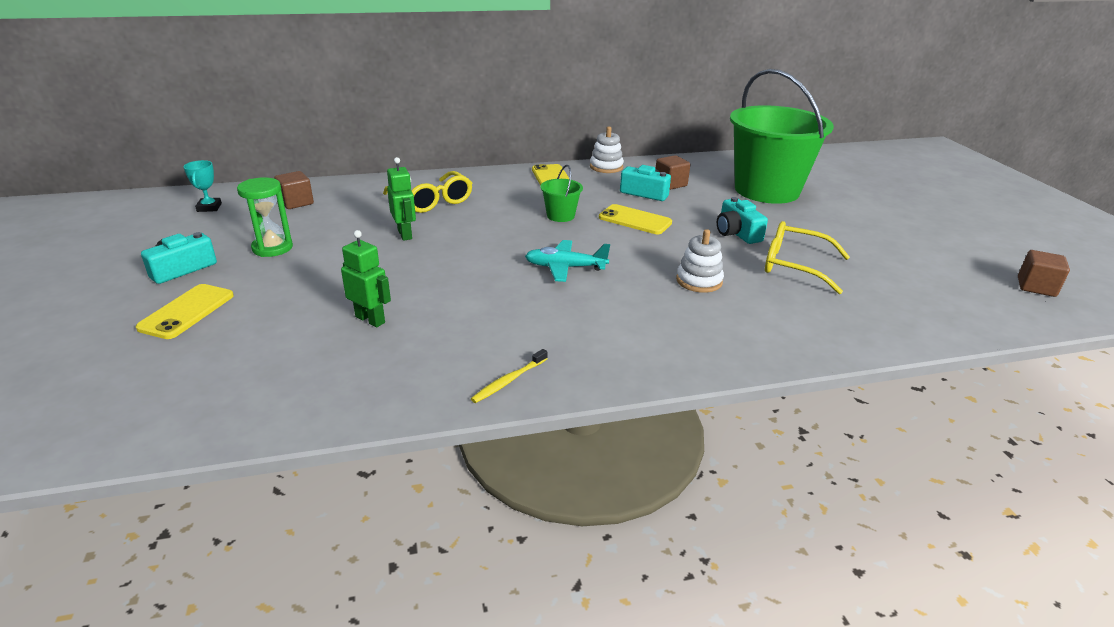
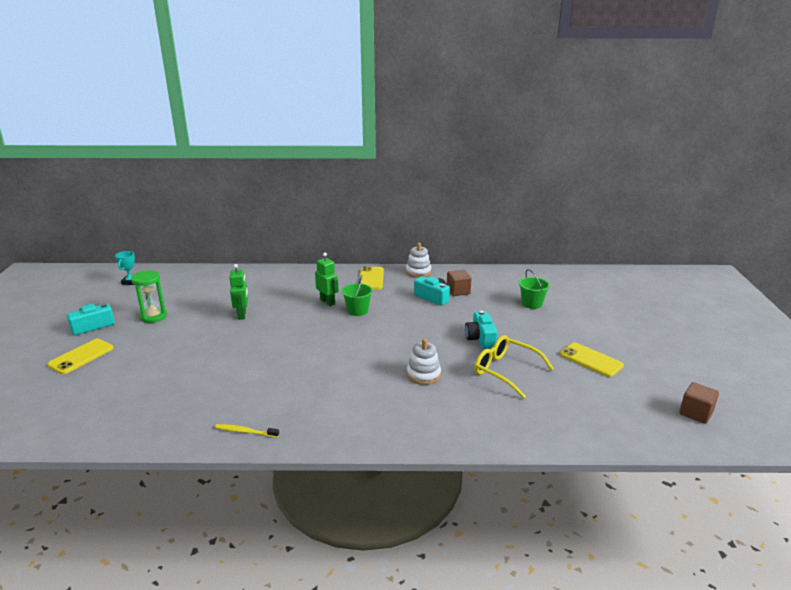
camera: 15 degrees right, 5 degrees down
brown cube [274,171,314,209] -> none
green robot [341,230,391,327] -> green robot moved to [315,253,339,306]
yellow glasses [383,171,472,213] -> none
yellow toothbrush [471,349,548,403] -> yellow toothbrush turned 45 degrees clockwise [215,424,279,438]
turquoise plane [525,240,610,282] -> none
yellow phone [599,204,672,234] -> yellow phone moved to [560,343,624,377]
green bucket [730,69,834,204] -> green bucket [519,269,550,309], size x0.40

